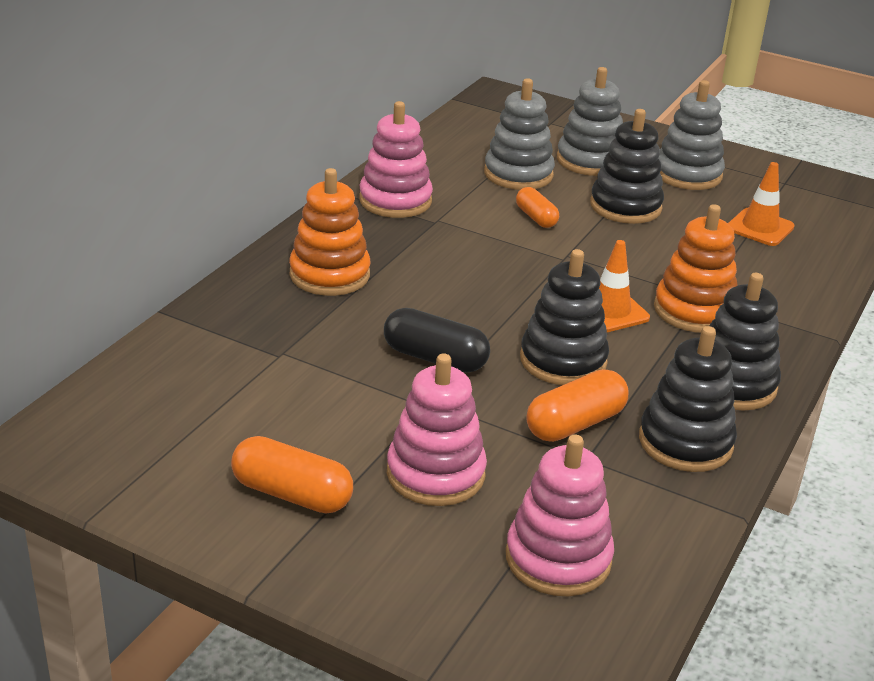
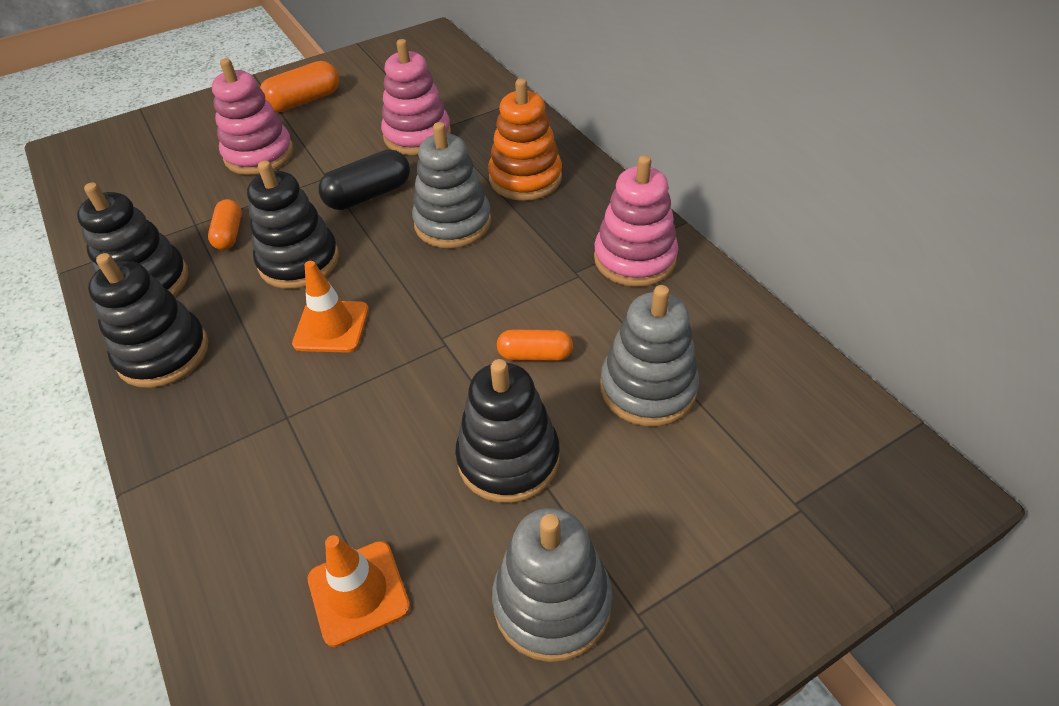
camera: 125 degrees right, 15 degrees up
pink stacking toy [506,435,614,596] -> pink stacking toy moved to [381,39,451,155]
orange capsule [526,369,628,442] -> orange capsule [208,199,242,250], size x0.64
grey stacking toy [557,67,623,176] -> grey stacking toy moved to [412,122,491,248]
orange stacking toy [654,204,738,333] -> none

